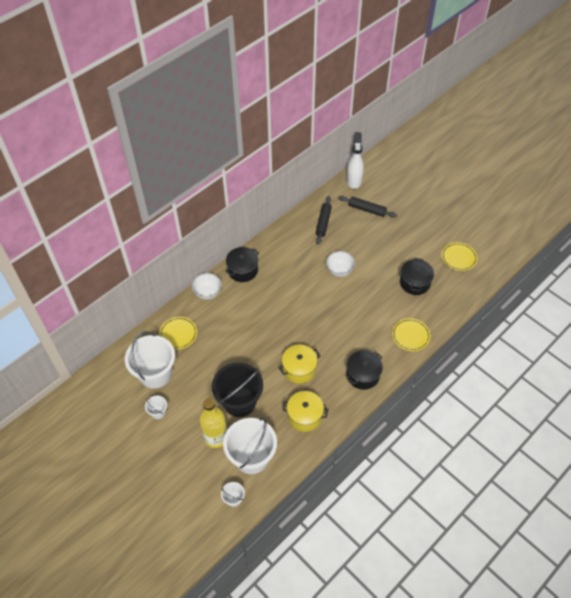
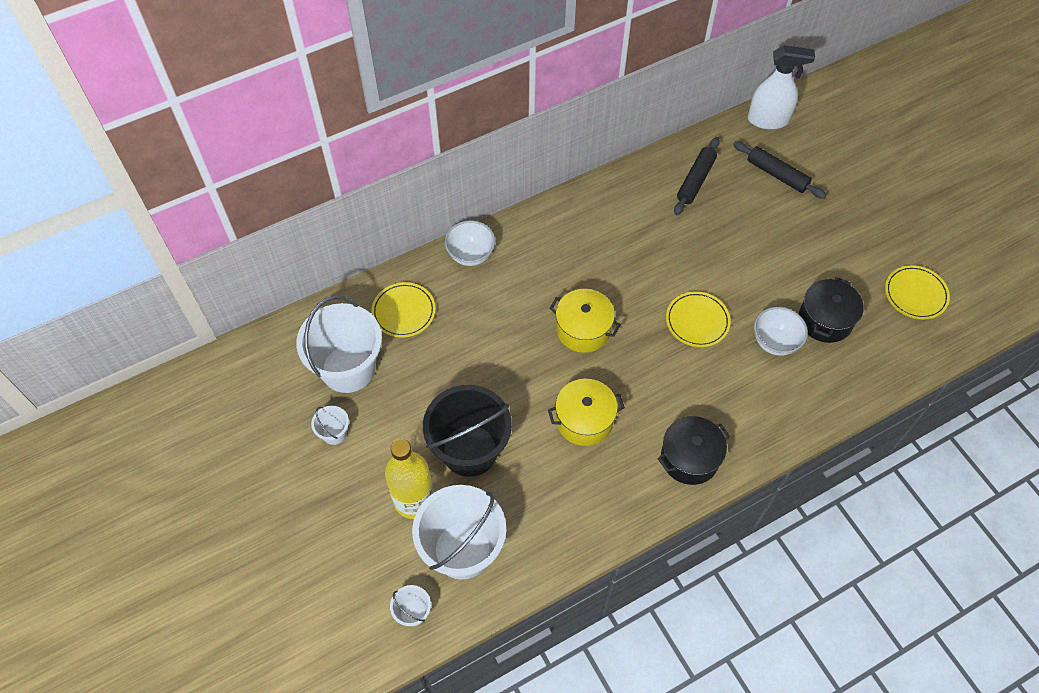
camera: 15 degrees right, 5 degrees up
black pot [225,247,259,282] -> none
yellow pot [282,391,328,432] -> yellow pot moved to [549,289,621,353]
white bowl [326,251,355,277] -> white bowl moved to [754,307,808,356]
white spray bottle [346,132,364,189] -> white spray bottle turned 75 degrees clockwise [748,45,815,129]
yellow plate [392,318,431,351] -> yellow plate moved to [666,291,731,347]

